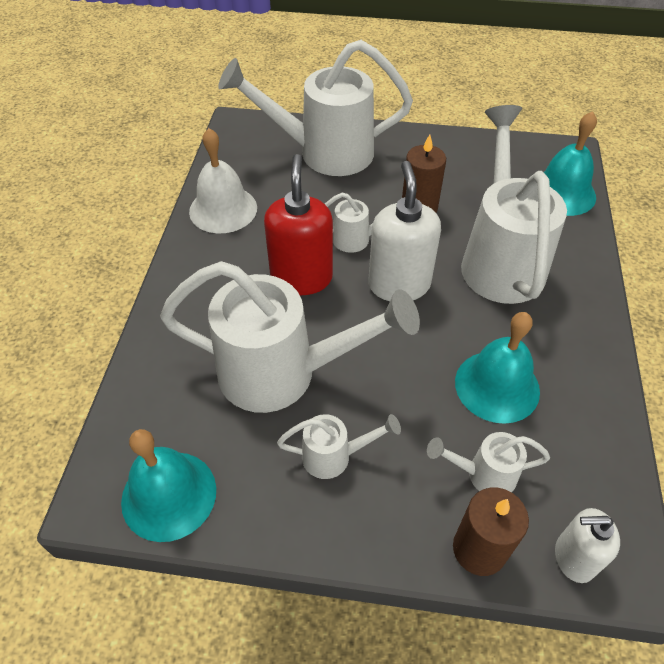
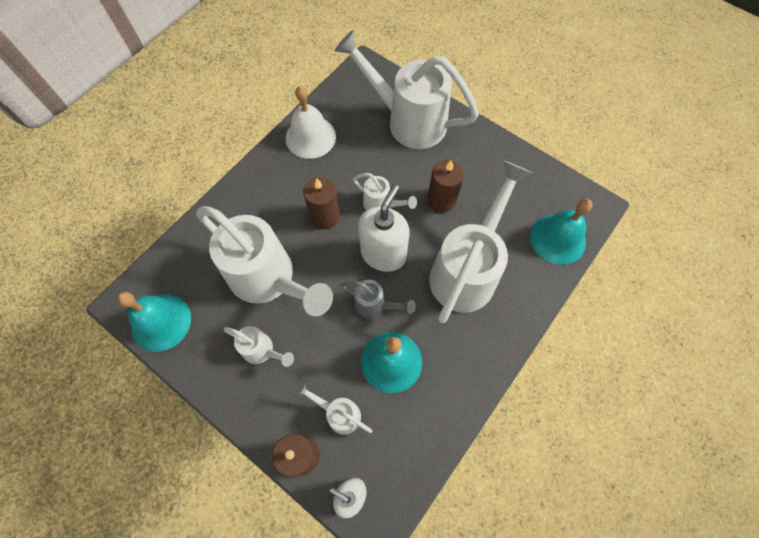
camera: 30 degrees right, 15 degrees up
red soap dispenser [264,154,333,295] -> brown candle [303,177,340,229]
none -> grey watering can [341,280,416,318]

